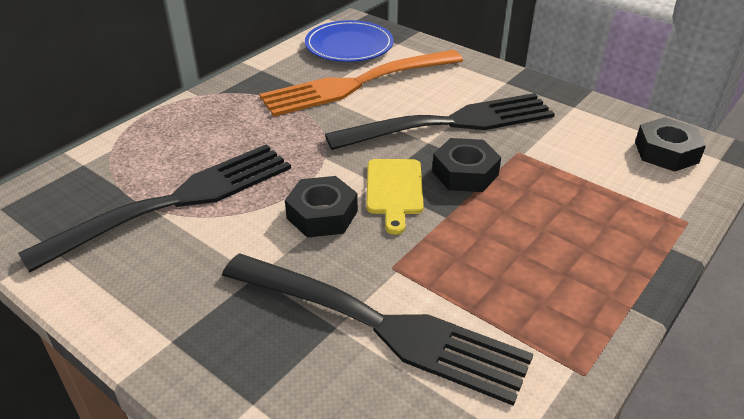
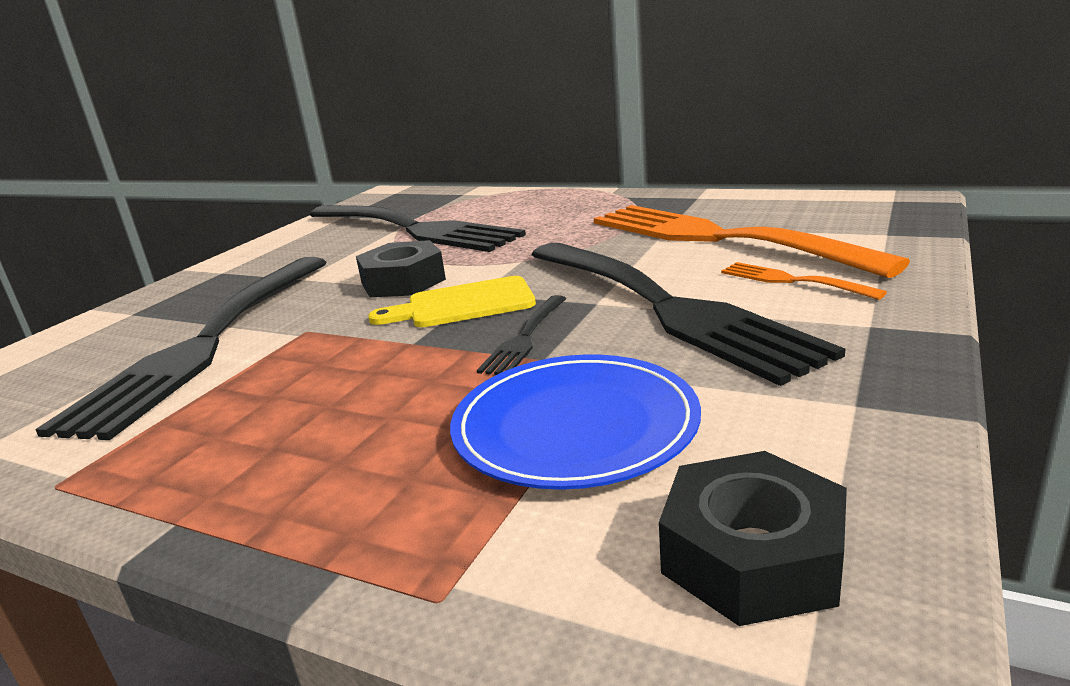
camera: 80 degrees right, 15 degrees down
blue plate [305,20,394,62] -> blue plate moved to [450,355,701,490]
black nut [432,138,501,192] -> black fork [477,295,567,375]
none -> orange fork [721,262,887,300]

